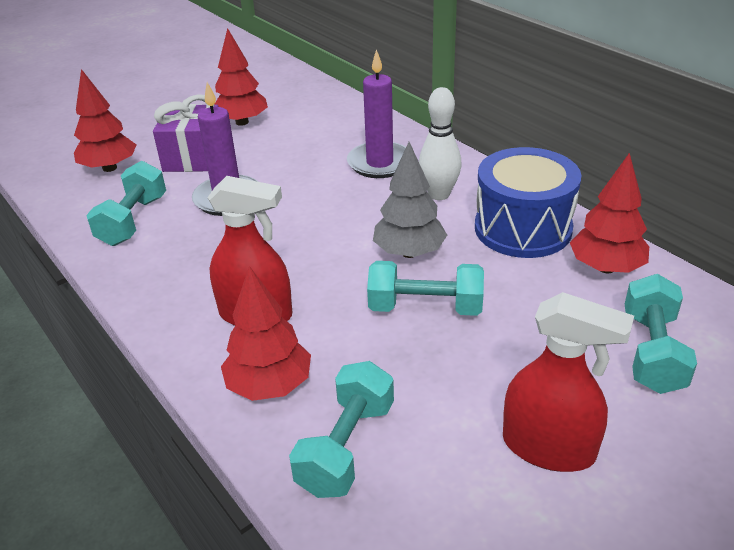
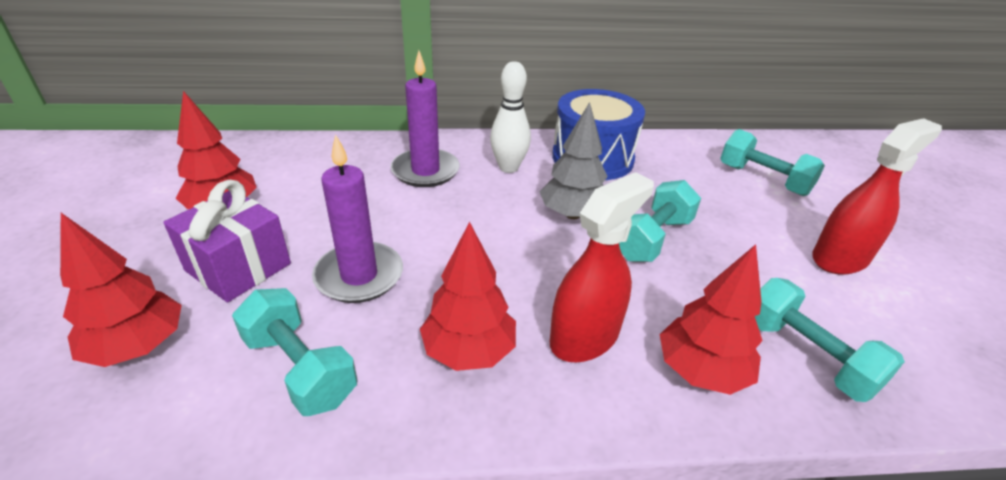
camera: 60 degrees left, 0 degrees up
red tree [570,153,649,273] -> red tree moved to [420,222,516,371]

